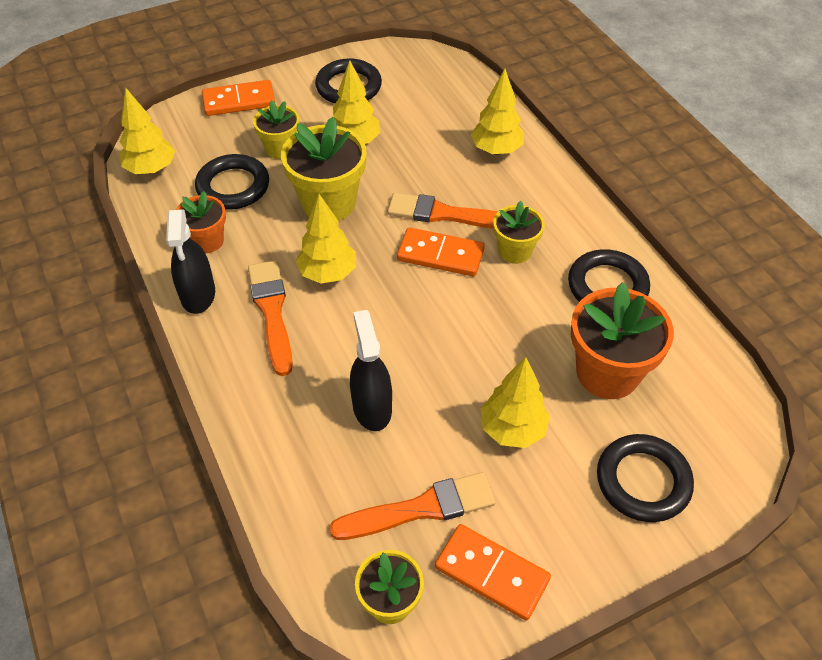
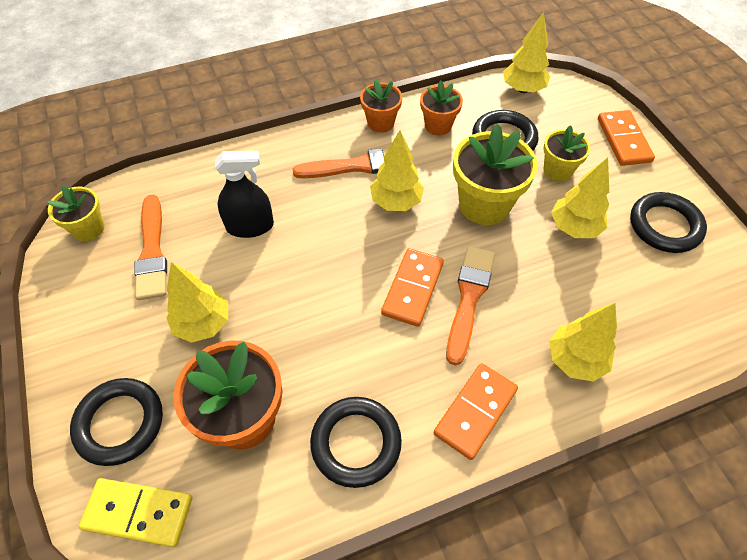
camera: 95 degrees right, 5 degrees up
black spray bottle [166,210,215,314] -> orange flower pot [360,79,402,133]
orange domino [435,524,551,621] -> orange domino moved to [434,363,518,460]
yellow flower pot [493,201,545,264] -> none
none -> yellow domino [79,478,192,547]

